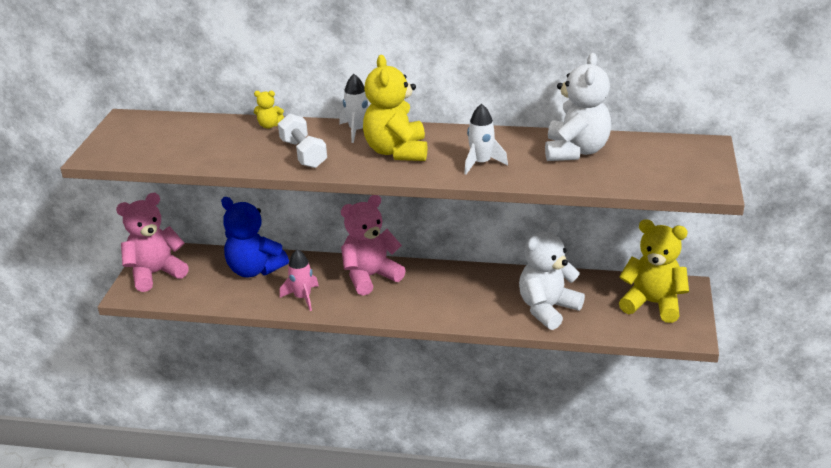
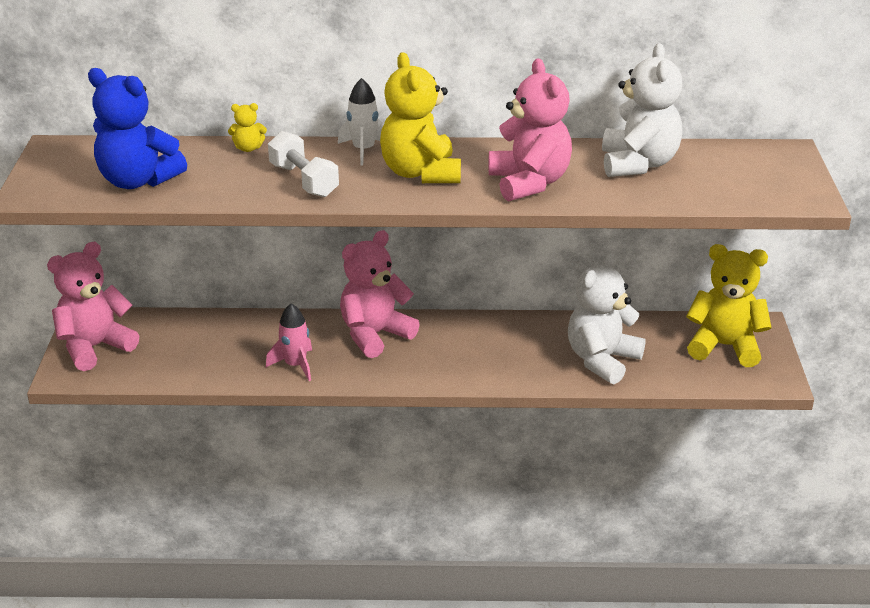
camera: 10 degrees left, 0 degrees up
blue teddy bear [221,197,289,277] -> blue teddy bear moved to [88,68,187,189]
white rocket [464,103,508,175] -> pink teddy bear [488,58,572,202]

